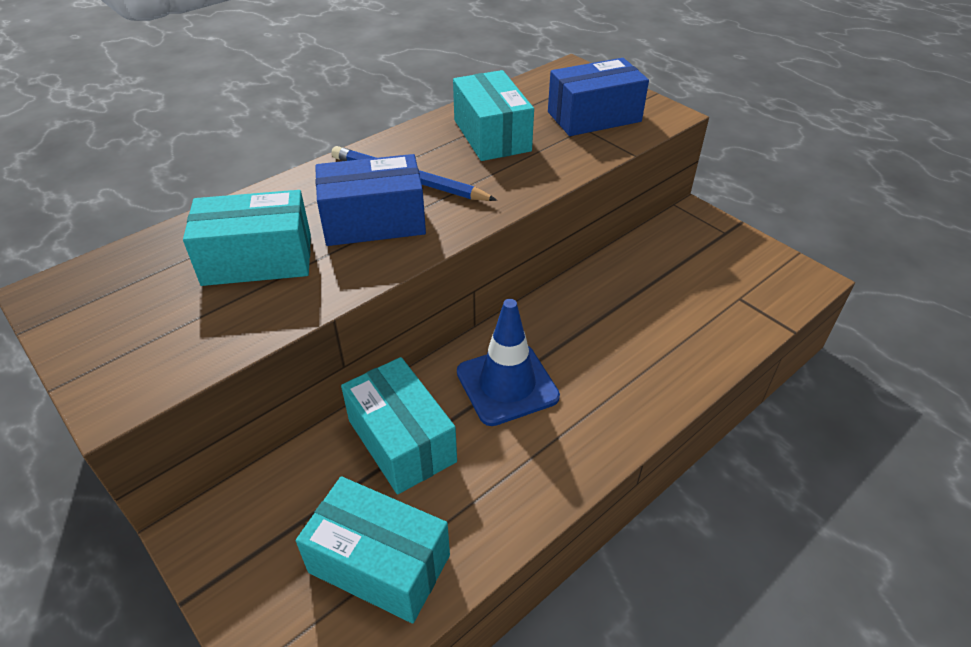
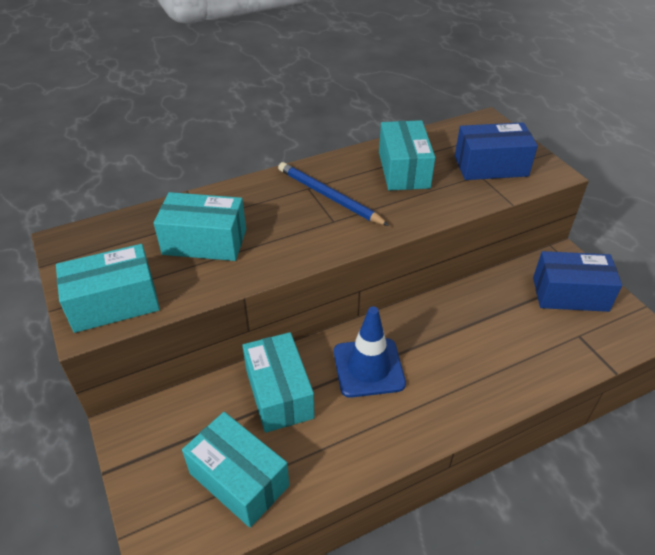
camera: 15 degrees right, 0 degrees up
blue box [315,154,426,246] -> blue box moved to [533,251,622,312]
none -> turquoise box [56,244,160,333]

